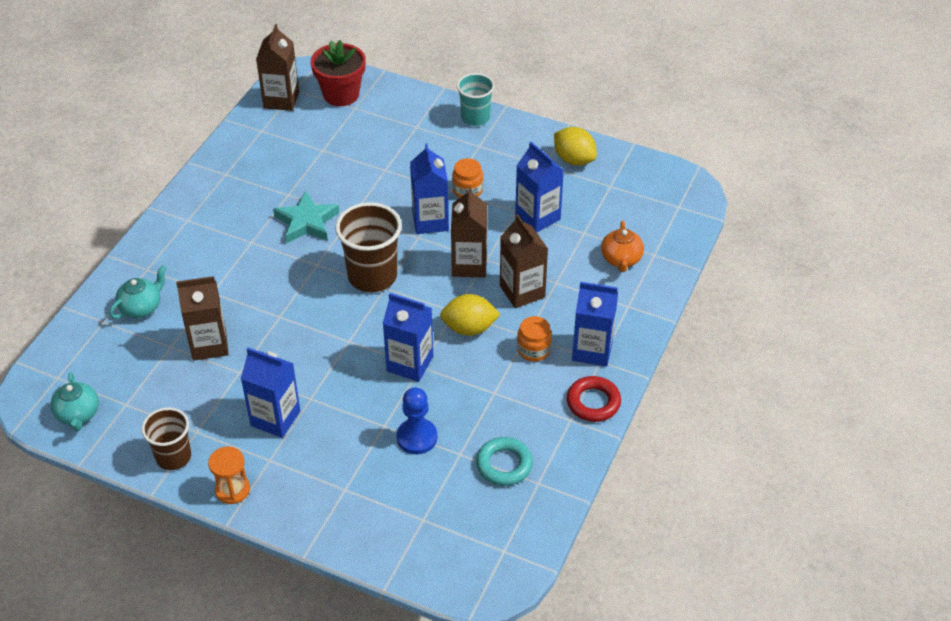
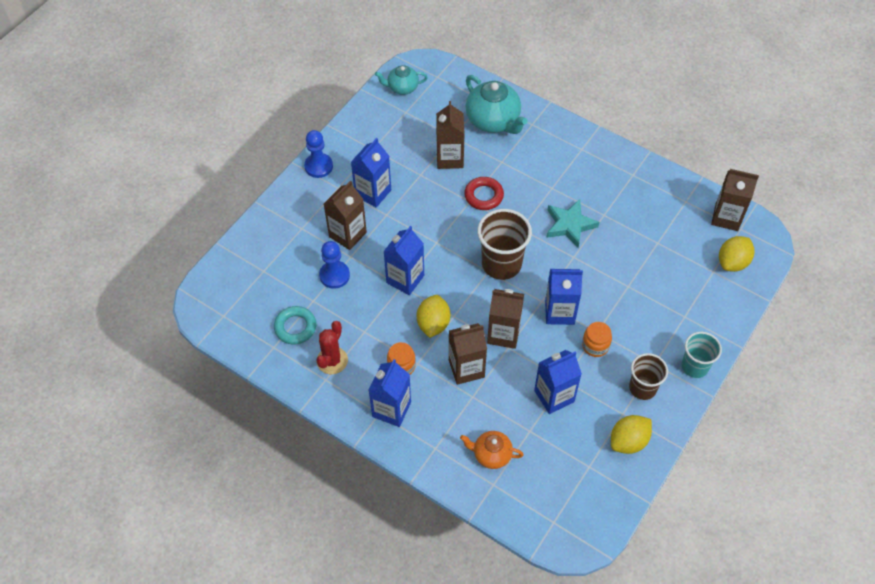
camera: 100 degrees right, 10 degrees up
turquoise teapot [109,265,166,319] -> turquoise teapot [466,75,528,134], size x1.72
brown cup [141,407,191,470] -> brown cup moved to [629,353,668,400]
orange hourglass [208,447,250,504] -> blue pawn [304,130,333,178]
red flower pot [311,40,366,106] -> yellow lemon [719,236,755,272]
red ring [567,376,621,422] -> red ring moved to [464,177,504,210]
none -> red cactus [316,321,348,374]
none -> brown carton [324,181,367,250]

